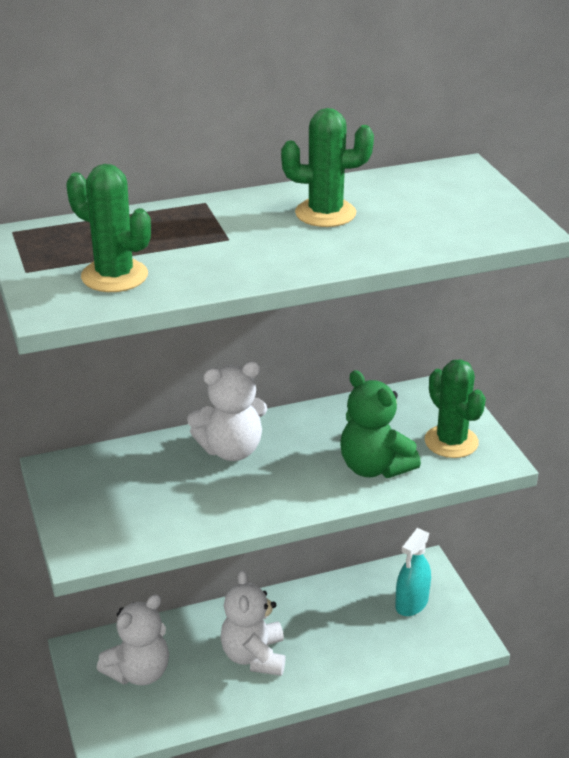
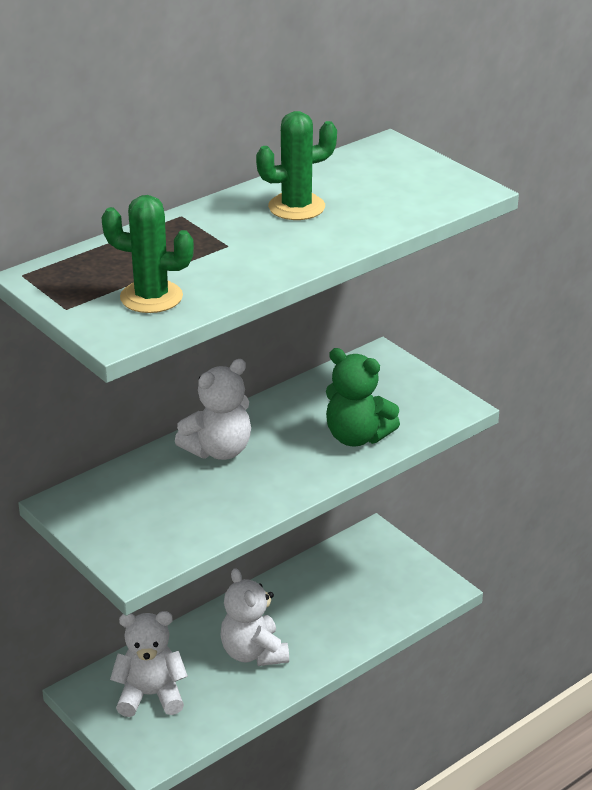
camera: 20 degrees left, 0 degrees up
white teddy bear [97,594,169,685] -> white teddy bear turned 120 degrees counterclockwise [110,611,188,717]
turquoise spray bottle [395,528,431,616] -> none
green cactus [425,359,486,458] -> none

